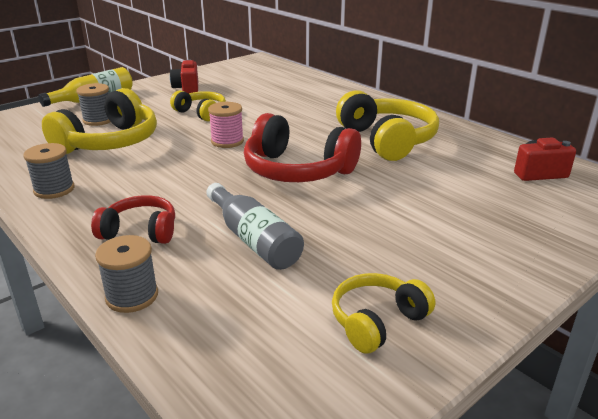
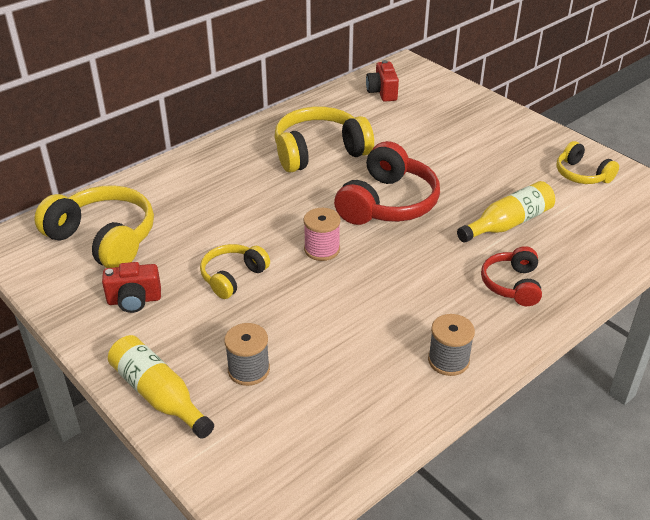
camera: 90 degrees left, 10 degrees up
yellow headphones [42,88,157,154] -> yellow headphones moved to [34,185,154,268]
grey spool [95,235,158,313] -> none
grey bottle [206,183,304,270] -> yellow bottle [457,181,555,243]

